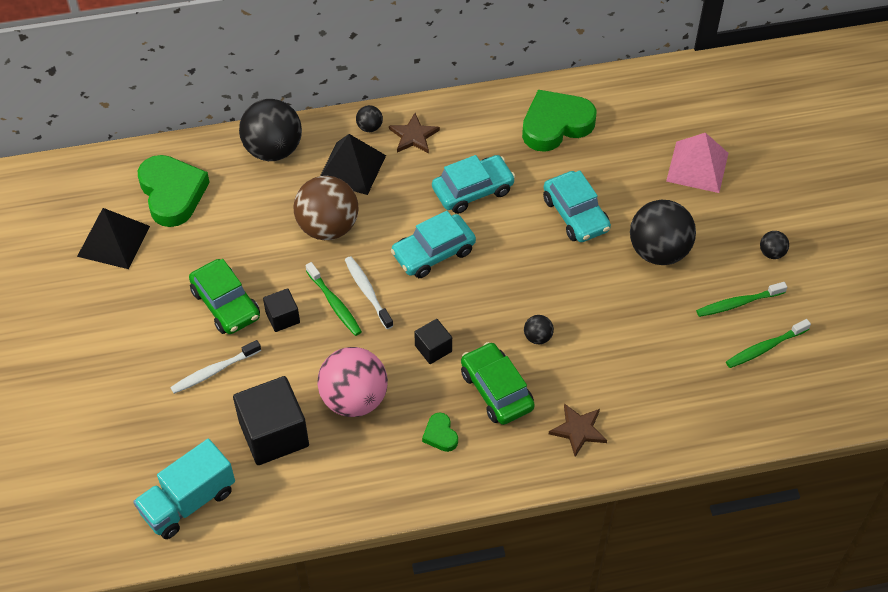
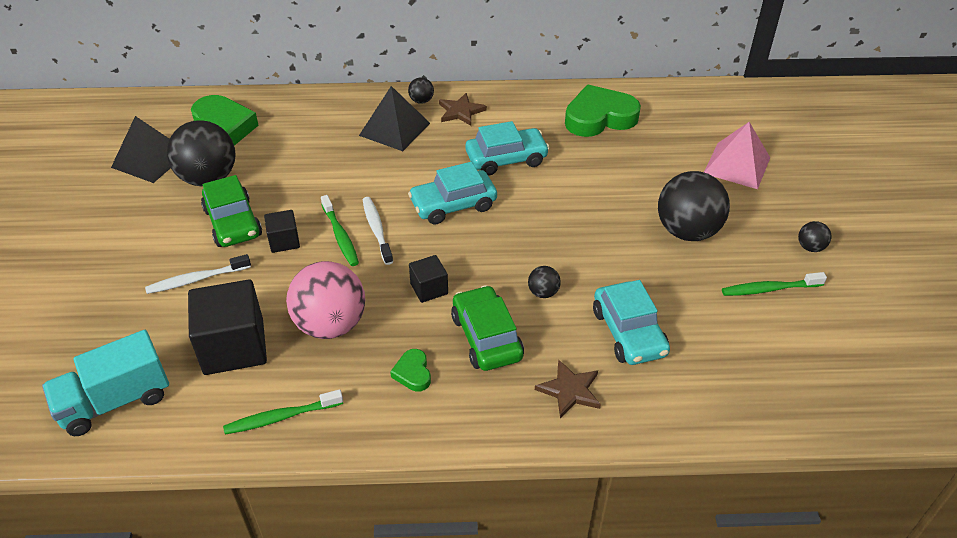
camera: 10 degrees right, 10 degrees down
black ball [239,99,302,161] -> black ball moved to [167,120,236,186]
brown ball [293,176,359,240] -> none
turquoise car [543,170,611,242] -> turquoise car moved to [593,280,670,365]
green toothbrush [726,319,811,368] -> green toothbrush moved to [223,389,343,435]

